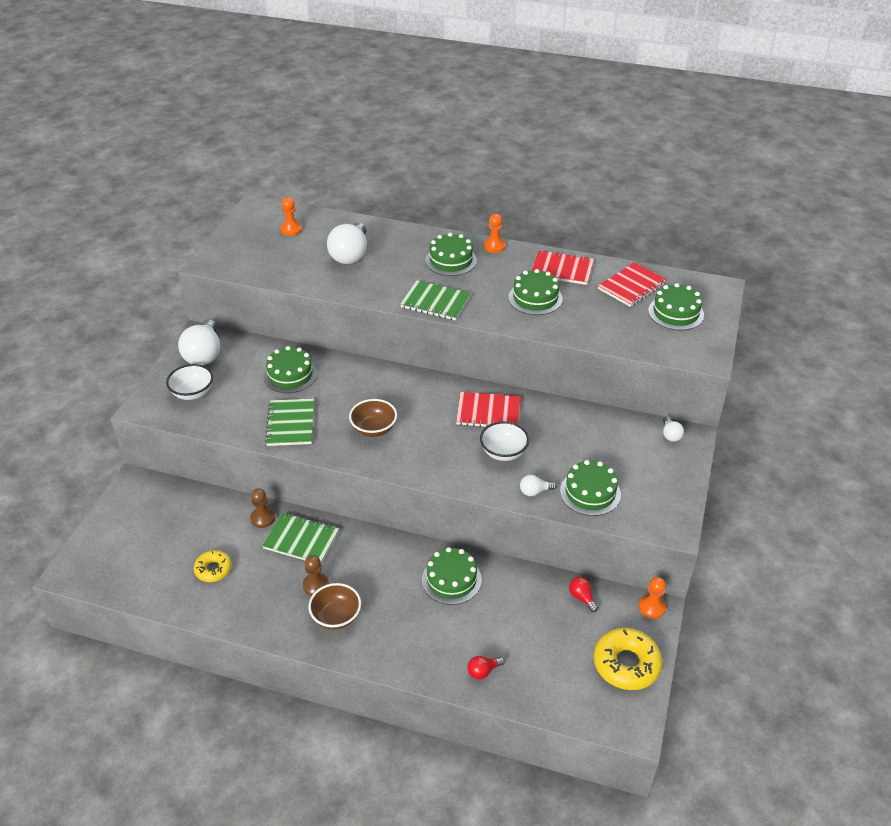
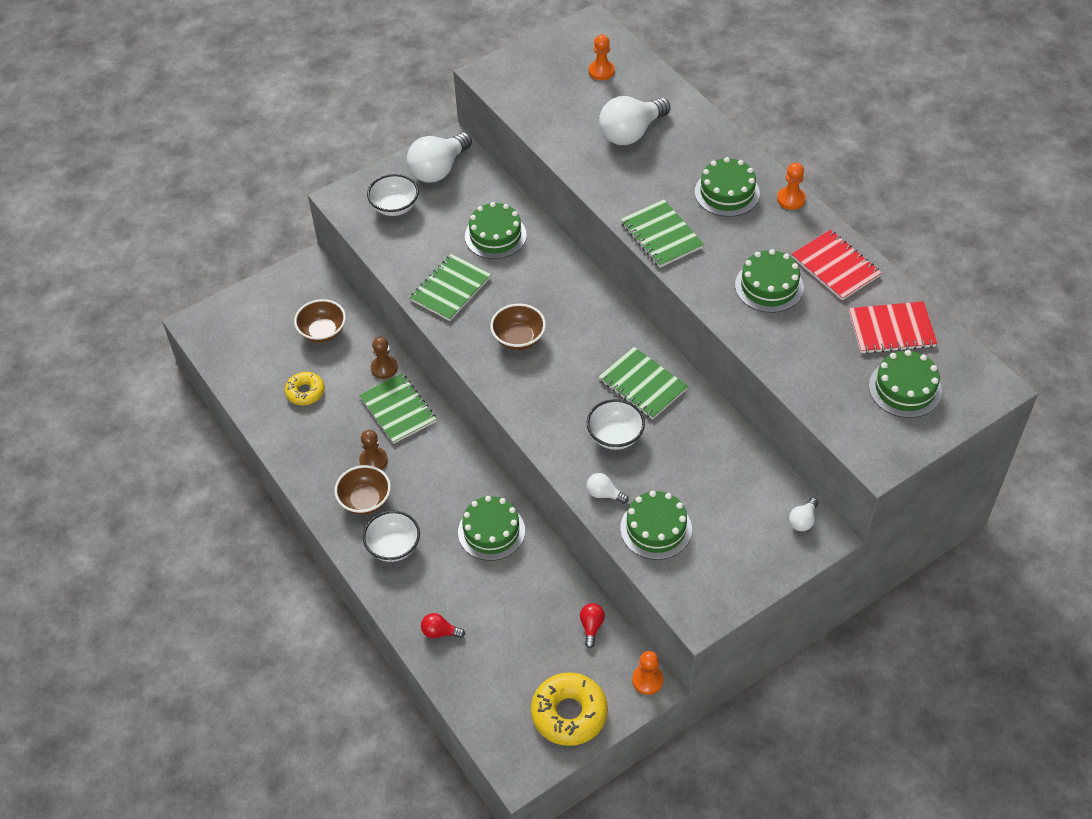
camera: 40 degrees right, 10 degrees up
red notebook [456,392,520,427] -> green notebook [599,347,688,419]
none -> brown bowl [294,299,346,343]
none -> white bowl [363,511,420,562]

